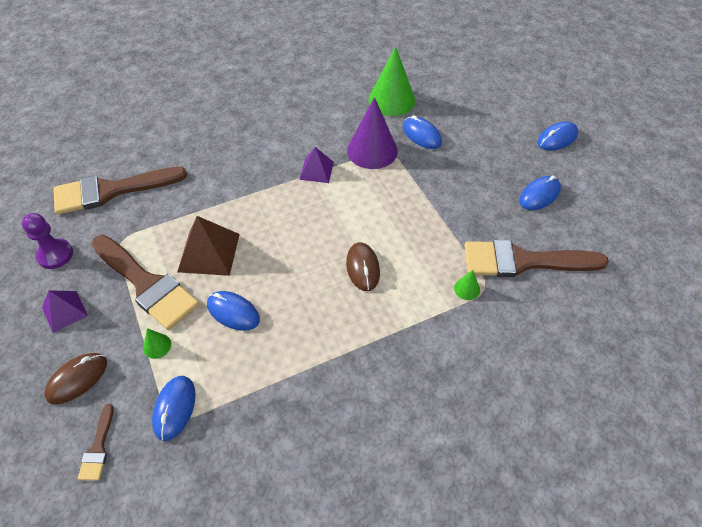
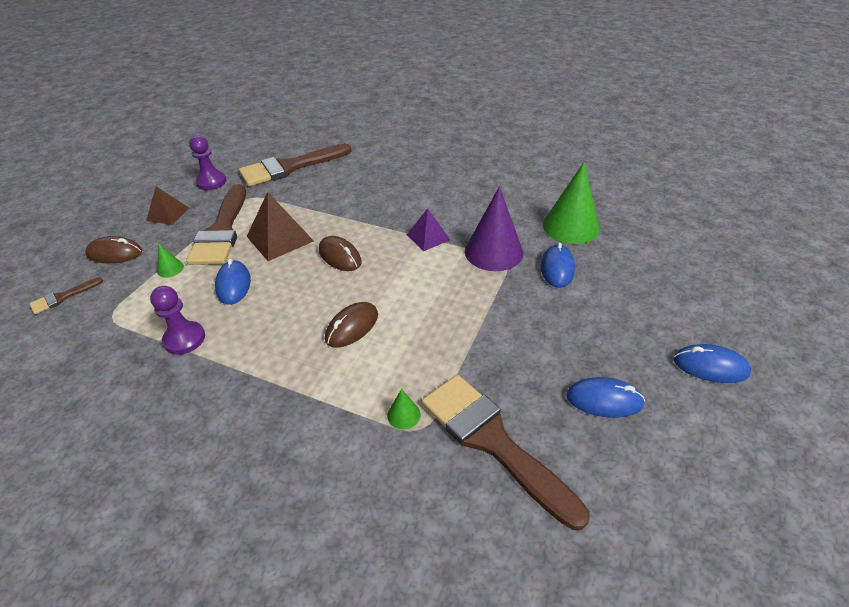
camera: 50 degrees right, 10 degrees down
purple pyramid [42,290,88,333] -> brown pyramid [146,186,189,225]
brown brush [54,167,187,215] -> brown brush turned 60 degrees counterclockwise [239,144,351,186]
blue mouse [152,376,196,441] -> none
none -> purple pawn [150,286,205,355]
none -> brown mouse [319,236,362,271]

